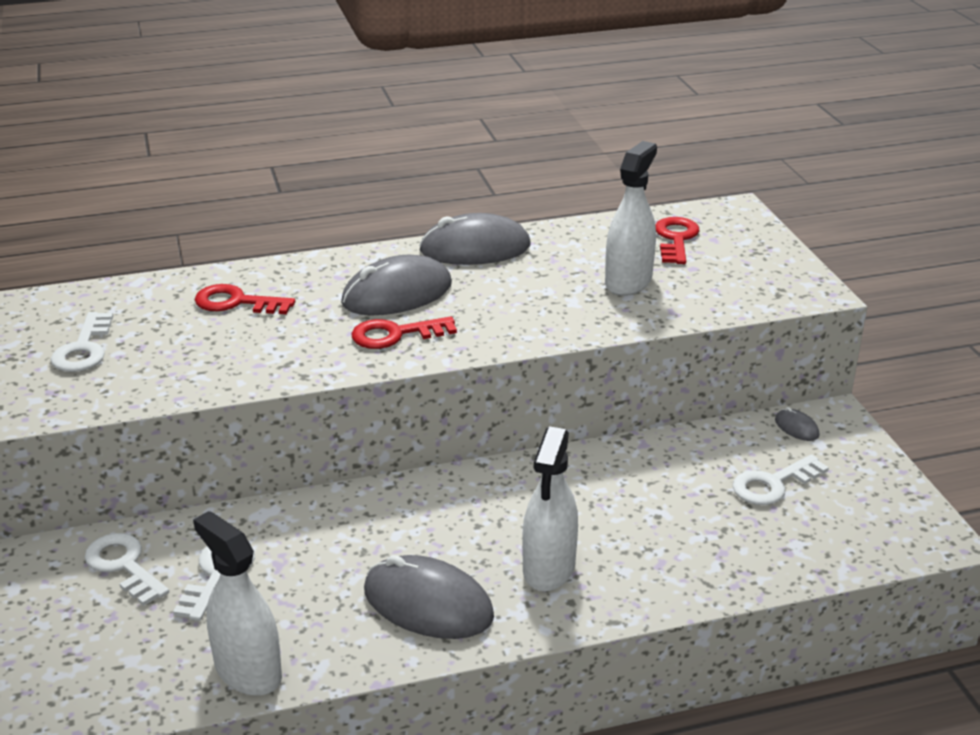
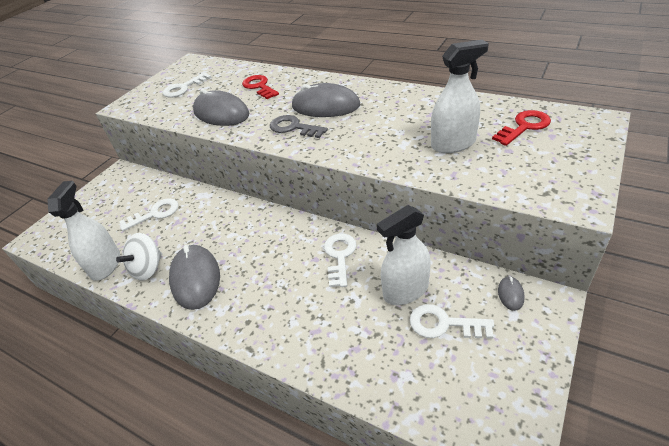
camera: 50 degrees right, 10 degrees up
white key [85,533,169,606] -> white key moved to [324,233,357,287]
red key [351,316,457,349] -> grey key [270,115,328,138]
grey mouse [419,213,531,265] -> grey mouse moved to [193,89,249,126]
white spray bottle [522,426,578,592] -> white spray bottle moved to [377,205,431,305]
none -> white spinning top [116,233,162,281]

